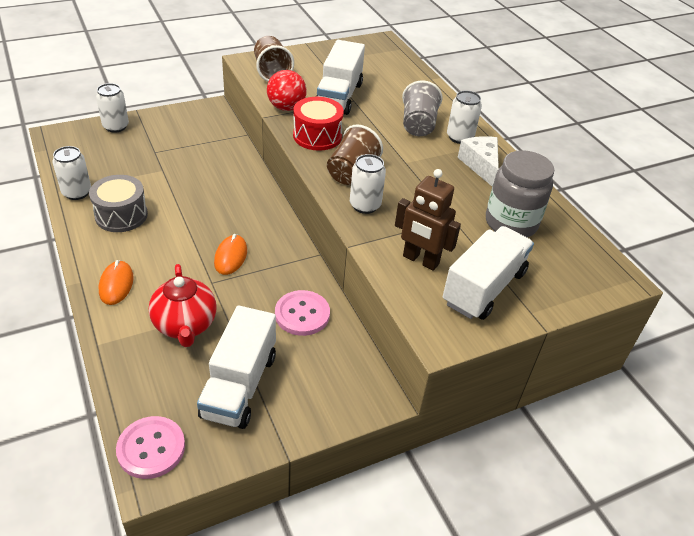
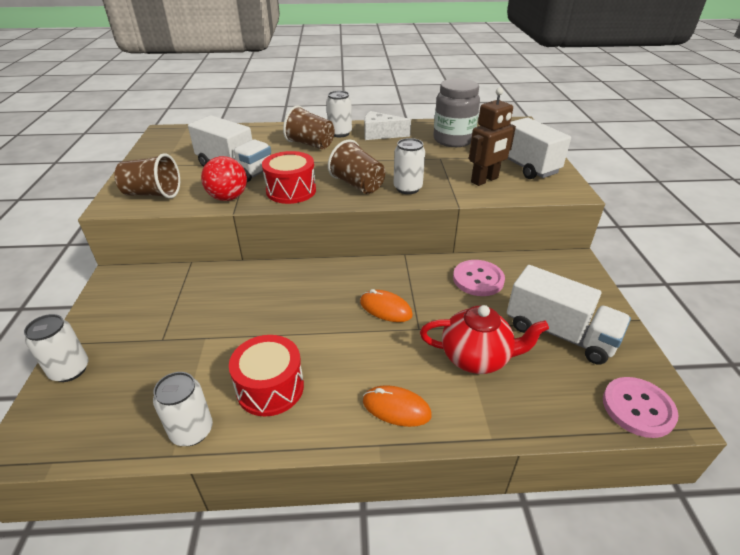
camera: 65 degrees left, 5 degrees down
grey drum [89,175,148,232] -> red drum [229,335,304,416]
grey cup [402,80,443,136] -> brown cup [283,105,335,149]

